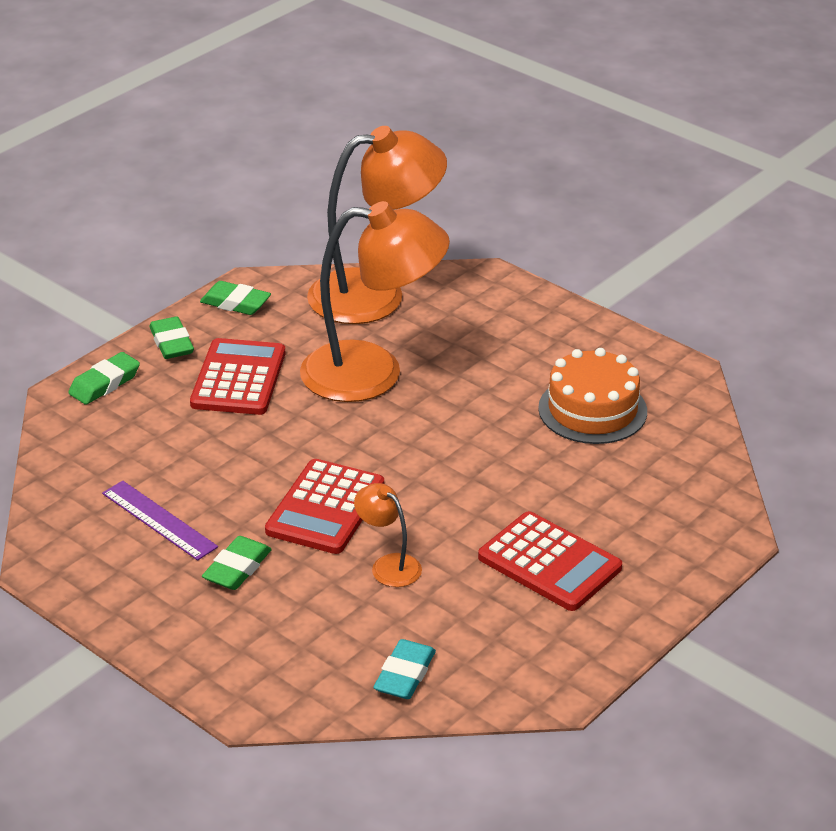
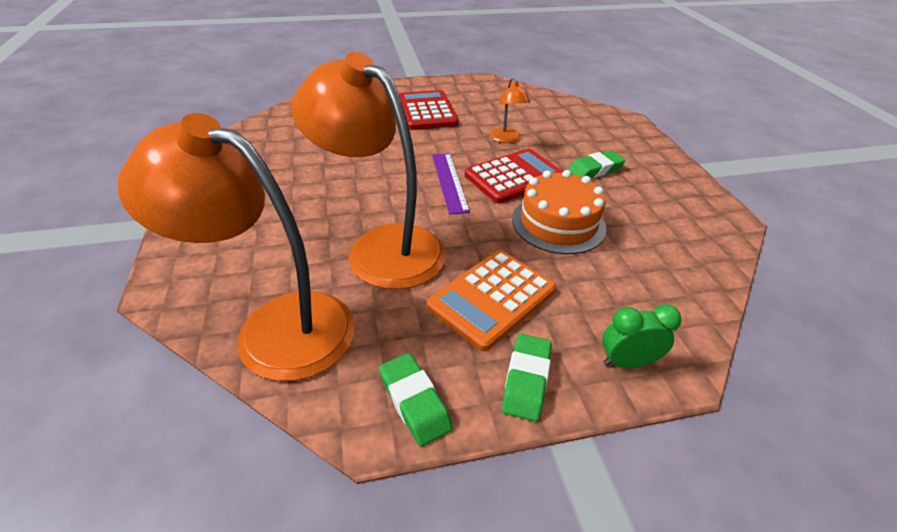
camera: 145 degrees left, 5 degrees up
green eraser [68,352,140,405] -> green clock [603,304,682,368]
purple ruler [102,481,218,561] -> purple ruler moved to [432,153,470,215]
red calculator [190,338,285,415] -> orange calculator [426,250,556,351]
turquoise eraser [373,639,436,699] -> none
orange cake [538,348,647,444] -> orange cake moved to [512,170,606,254]

